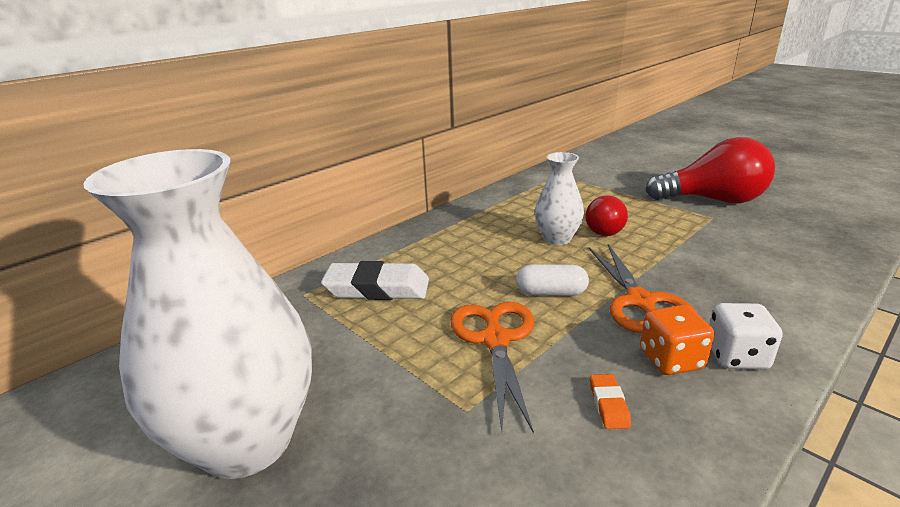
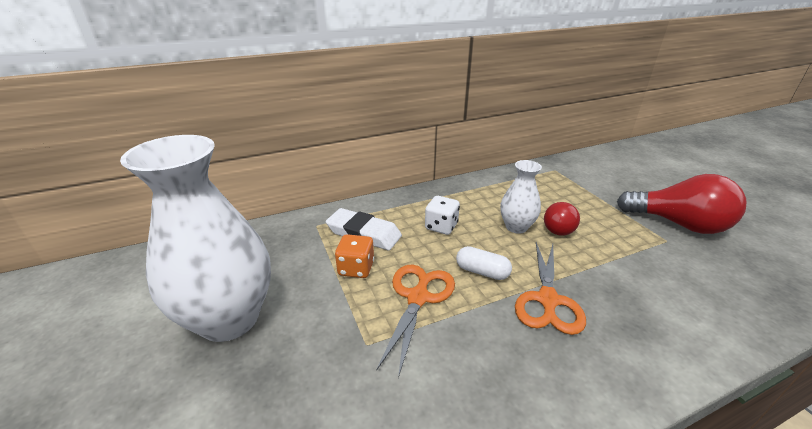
camera: 20 degrees right, 5 degrees up
orange eraser [590,374,631,429] -> none
orange dice [640,305,715,375] -> orange dice moved to [335,234,374,278]
white dice [709,303,783,369] -> white dice moved to [425,196,460,235]

